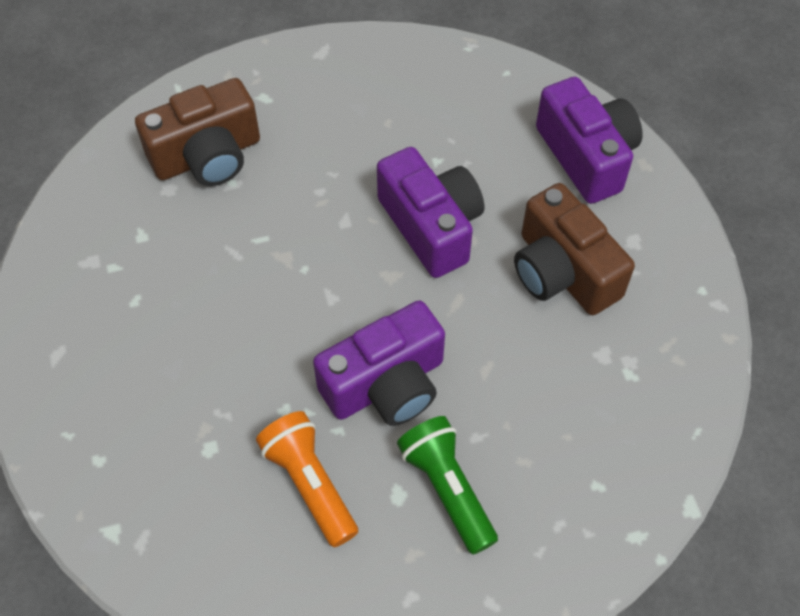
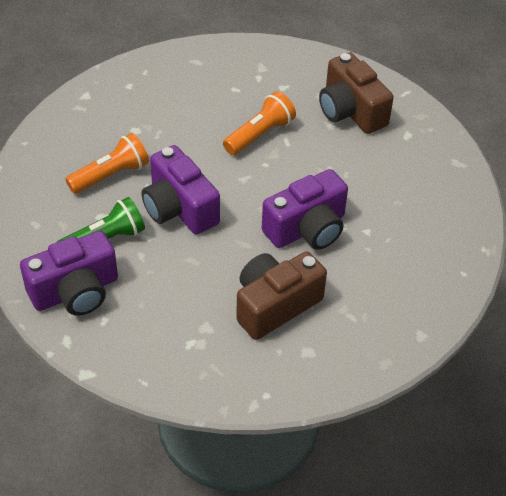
camera: 85 degrees right, 10 degrees down
purple camera [536,77,643,204] -> purple camera moved to [20,231,118,316]
none -> orange flashlight [223,91,296,155]

